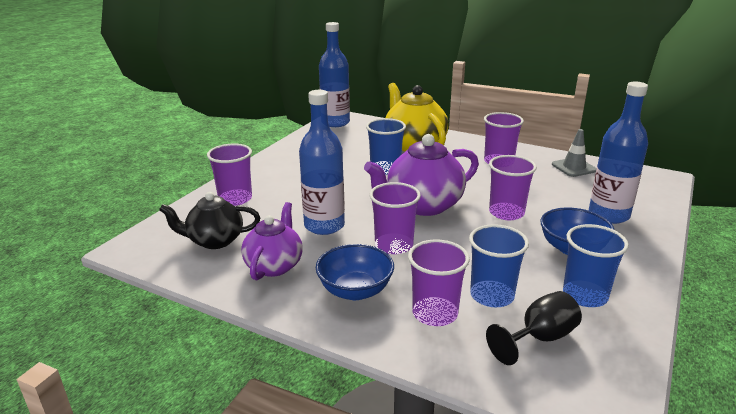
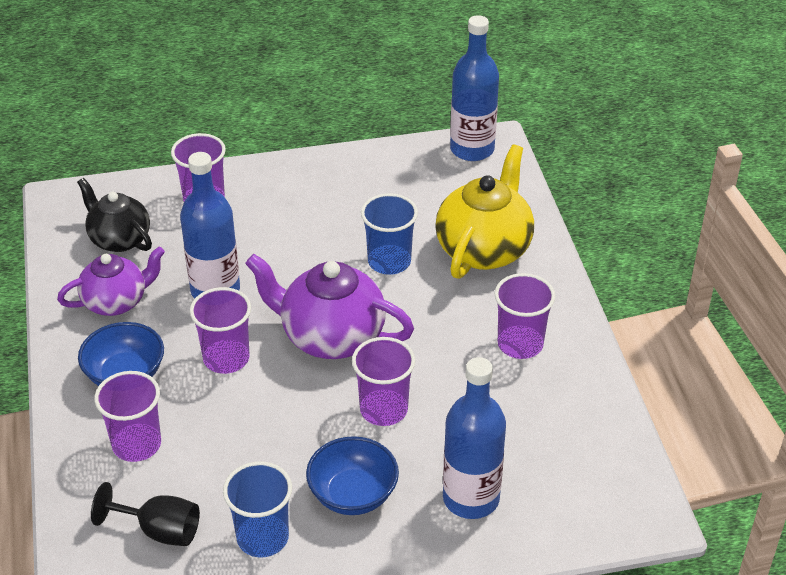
camera: 50 degrees right, 15 degrees up
blue cup [469,224,529,307] -> none
grey traffic cone [552,129,597,177] -> none

